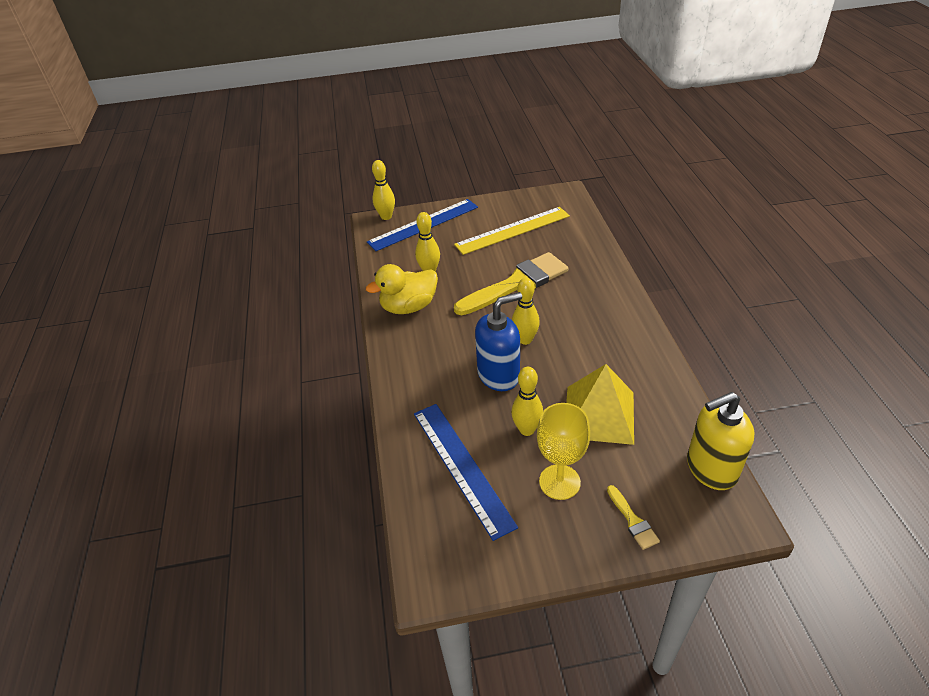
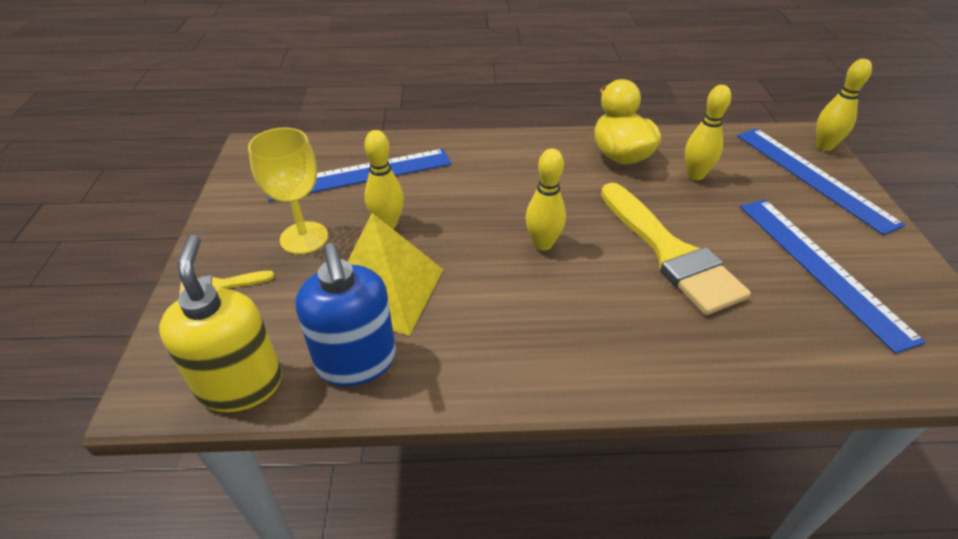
camera: 95 degrees right, 0 degrees up
yellow ruler [454,207,570,255] -> blue ruler [740,200,926,354]
blue soap dispenser [475,292,522,391] -> blue soap dispenser moved to [296,243,396,386]

